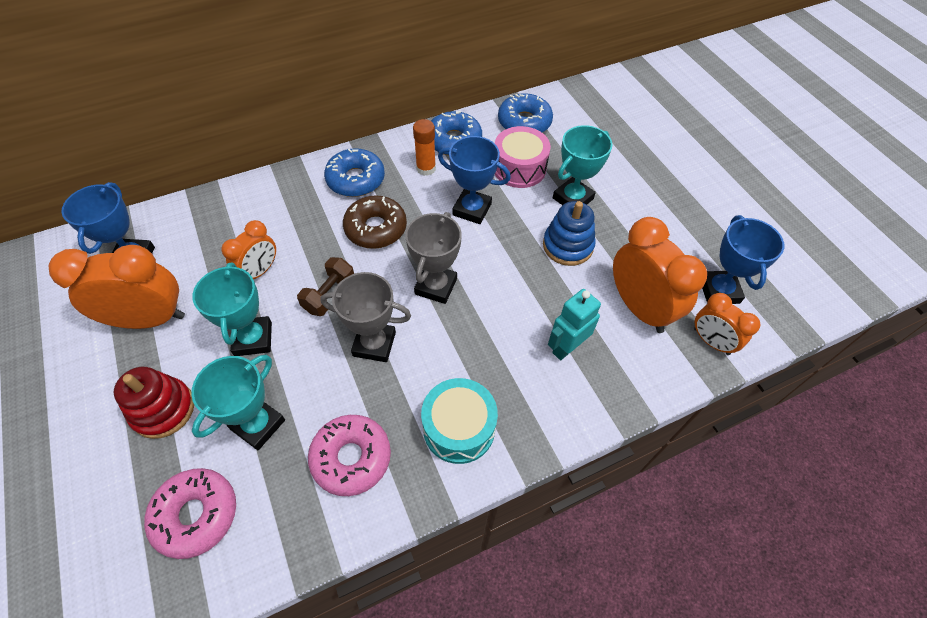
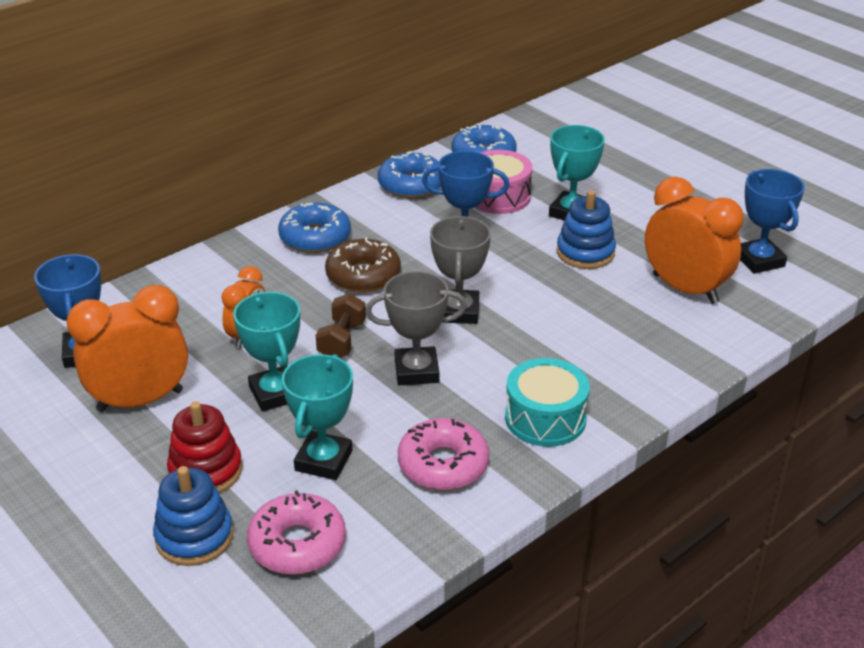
camera: 15 degrees left, 20 degrees down
orange glue stick [413,119,436,176] -> none
turquoise robot [548,289,601,360] -> none
orange clock [694,293,760,355] -> none
none -> blue stacking toy [153,466,233,566]

